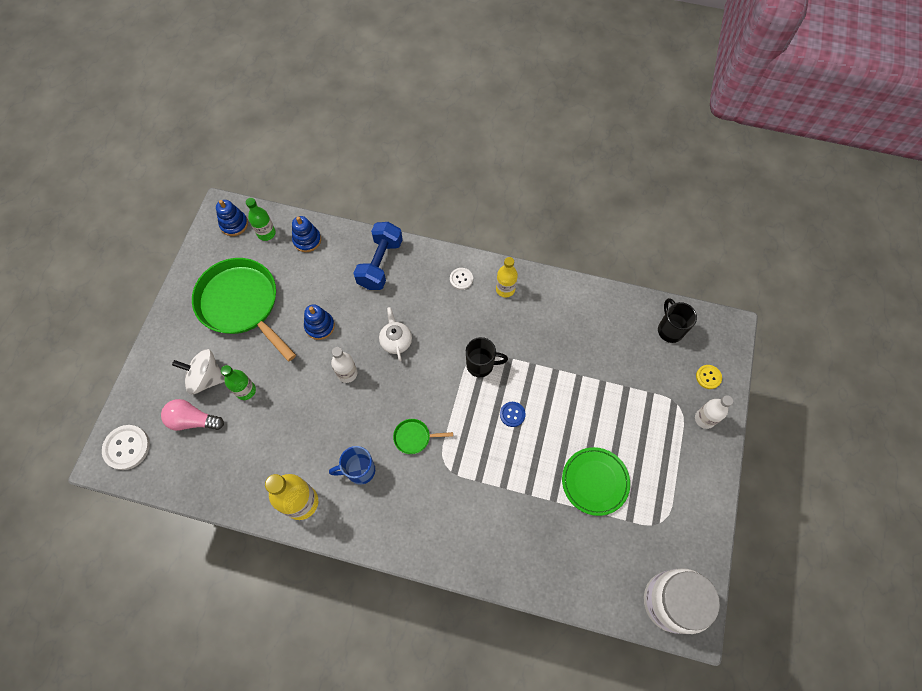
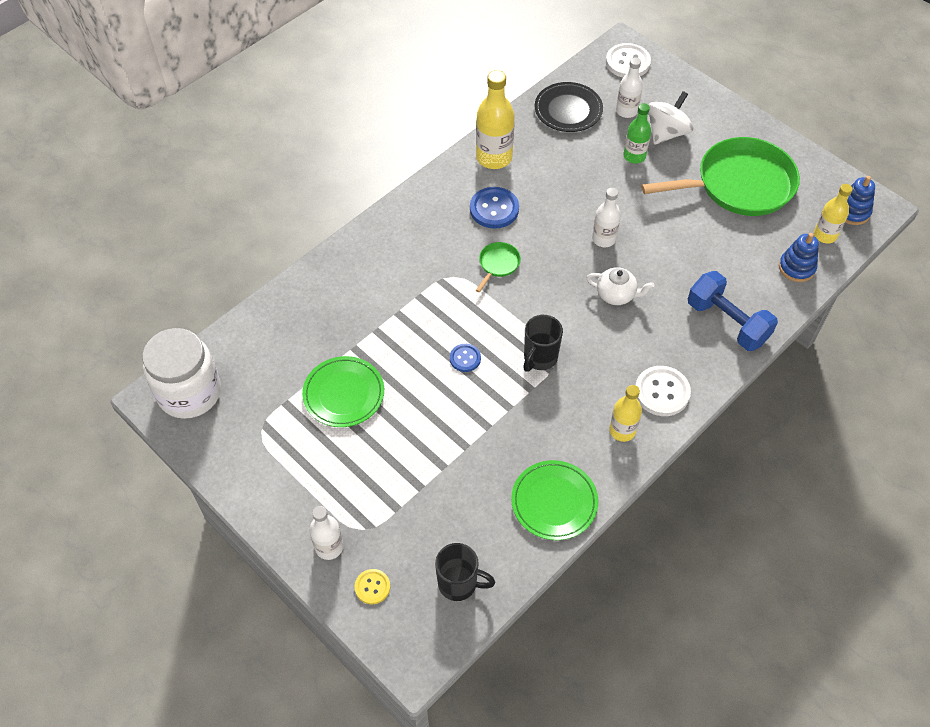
camera: 120 degrees right, 10 degrees down
pink light bulb [161,399,224,431] -> white bottle [616,57,643,118]
green bottle [246,198,276,241] -> yellow bottle [814,184,853,243]
blue stacking toy [304,304,335,340] -> none
blue mug [329,446,375,485] -> blue button [470,187,519,229]
white button [450,268,473,290] -> white button [636,366,691,416], size x1.72
none -> green plate [511,460,598,540]
none -> black plate [535,82,603,132]

